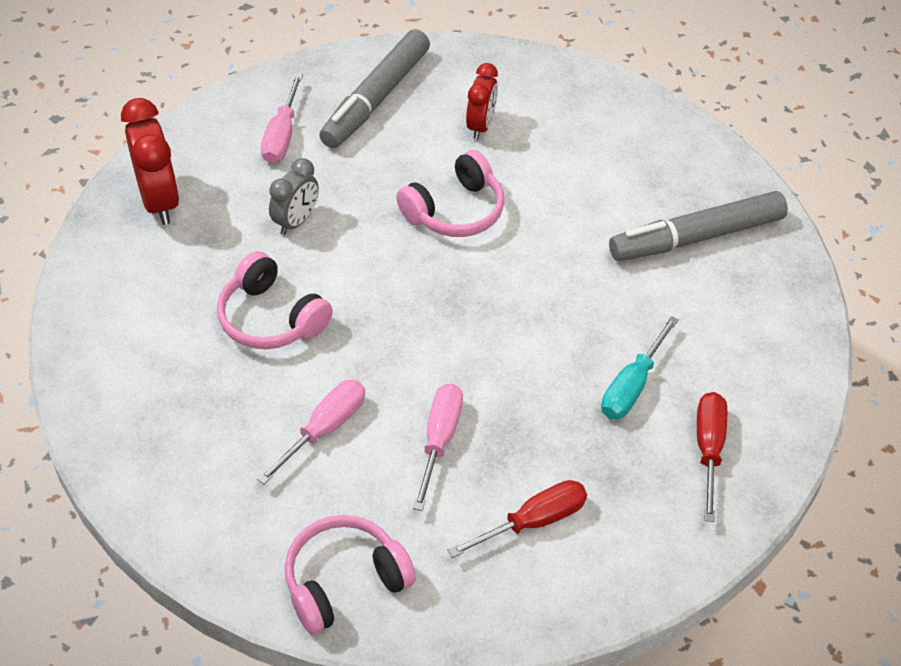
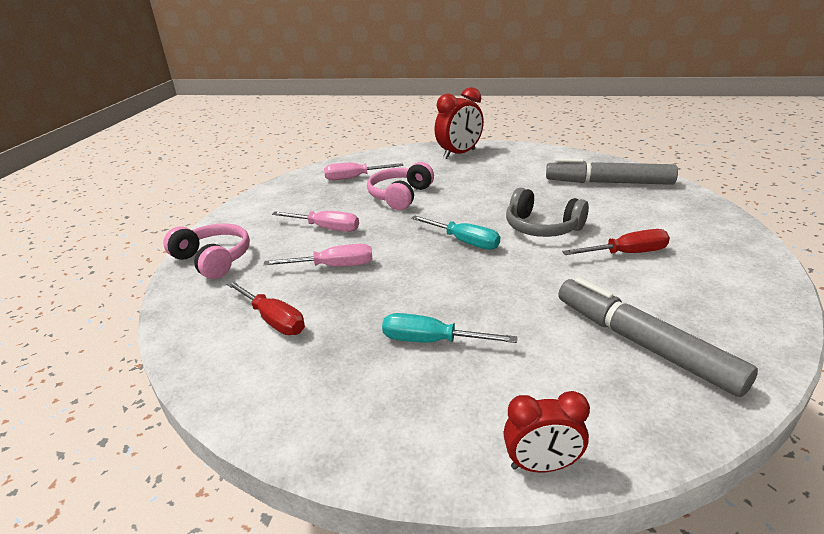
camera: 75 degrees right, 20 degrees down
pink screwdriver [261,73,303,163] -> pink screwdriver moved to [324,163,404,180]
grey clock [269,158,319,235] -> none
pink headphones [396,150,504,237] -> grey headphones [506,188,589,237]
red clock [466,63,498,140] -> red clock moved to [503,391,590,473]
red screwdriver [697,392,727,522] -> red screwdriver moved to [562,229,670,255]
none -> turquoise screwdriver [411,216,500,250]

